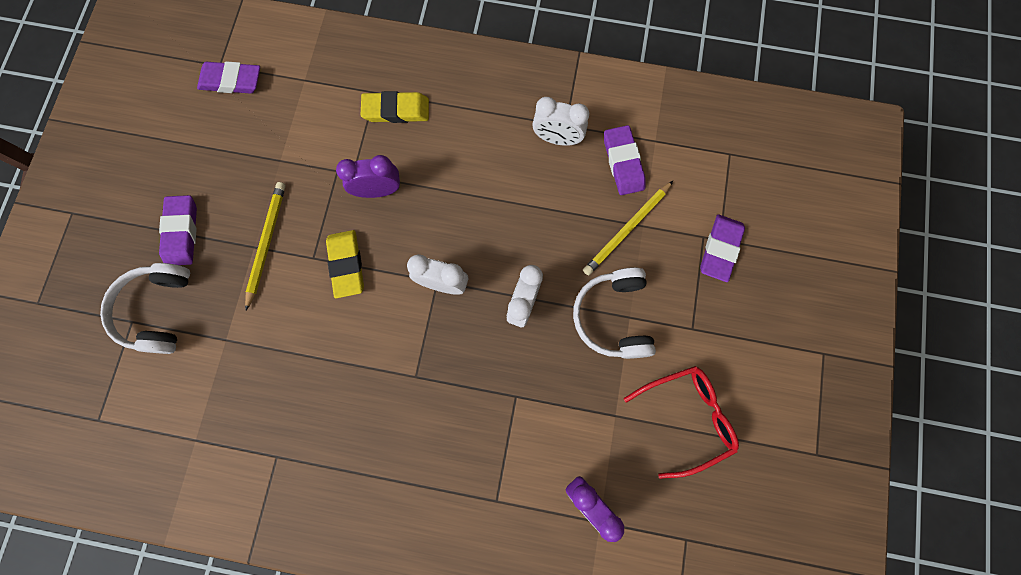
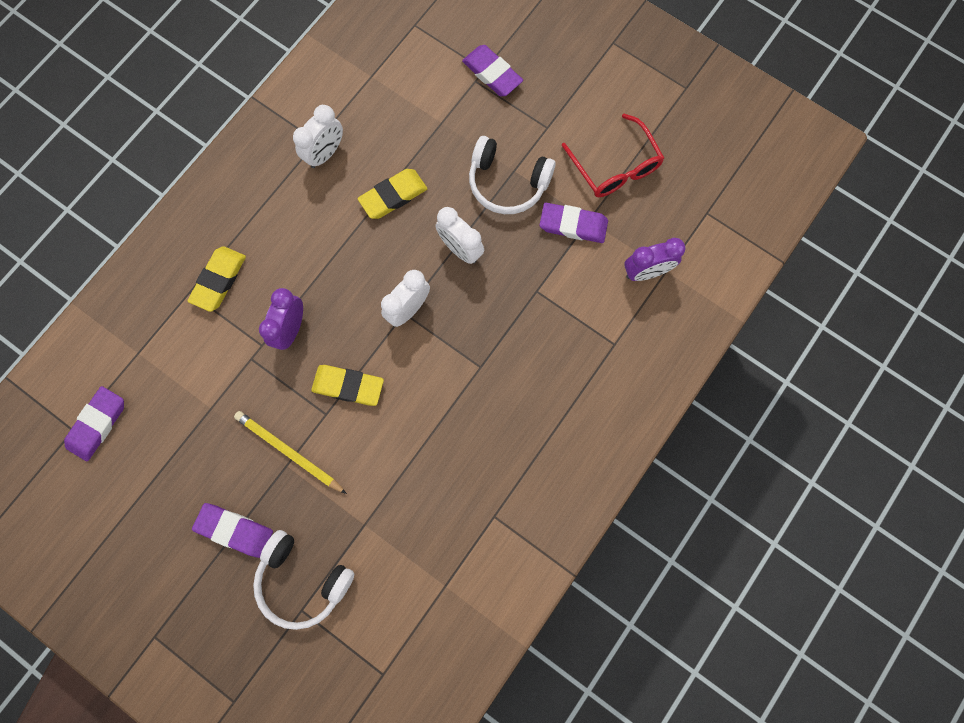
camera: 65 degrees left, 0 degrees up
yellow pencil [583,181,673,275] -> none
purple eraser [604,125,646,195] -> purple eraser moved to [540,203,608,243]
red glasses [624,366,739,479] -> red glasses turned 150 degrees clockwise [561,114,664,197]
none -> yellow eraser [358,169,427,219]

